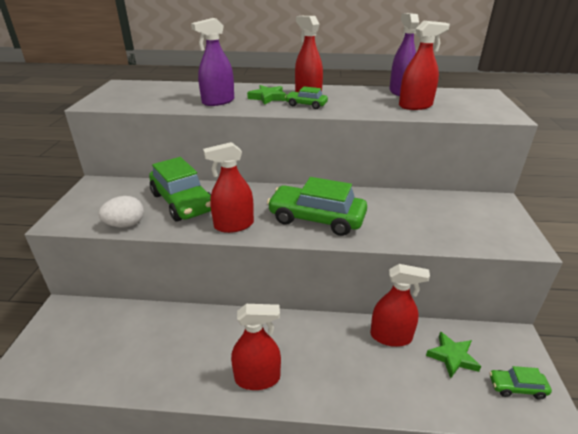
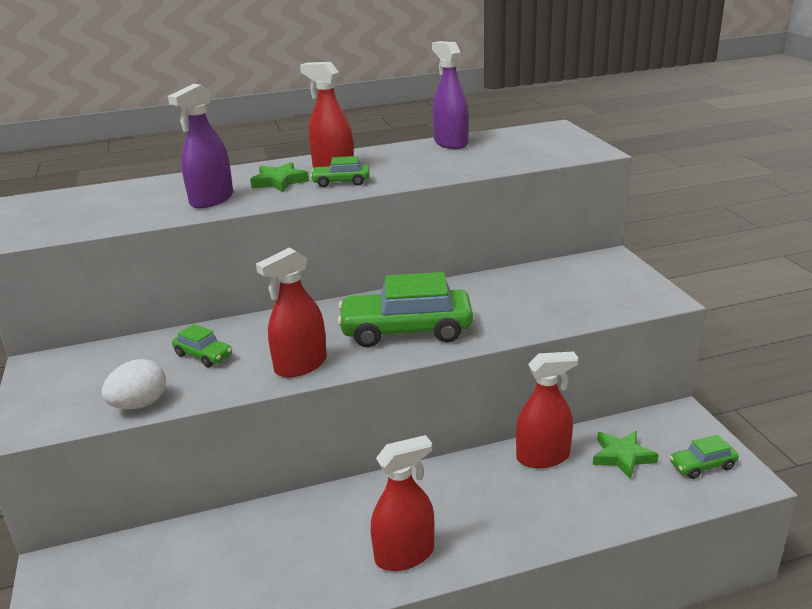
camera: 20 degrees left, 5 degrees down
green car [149,157,211,222] -> green car [172,324,232,367], size x0.48
red spray bottle [399,21,450,110] -> none

